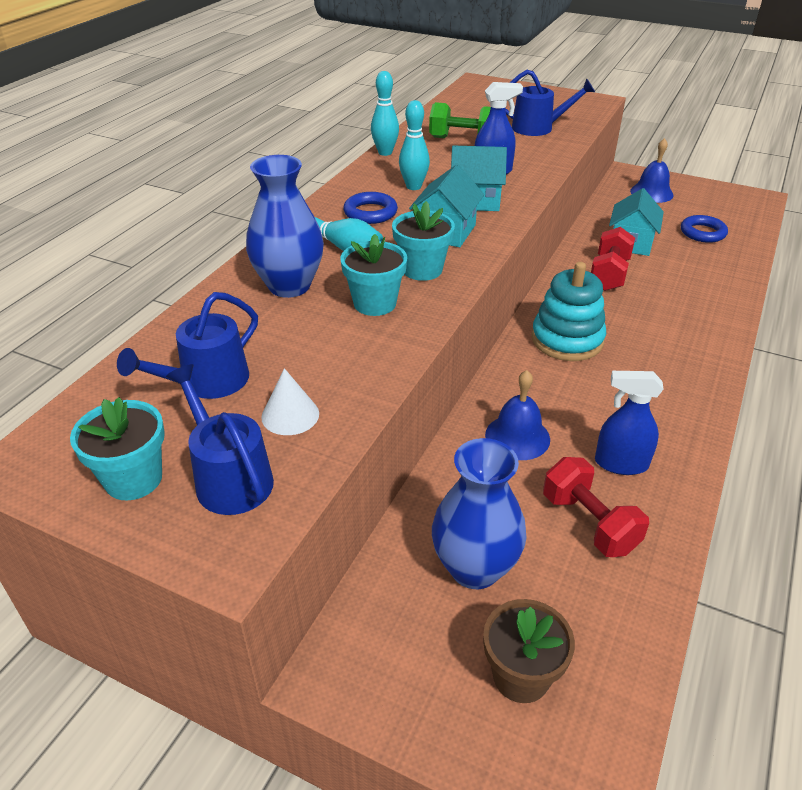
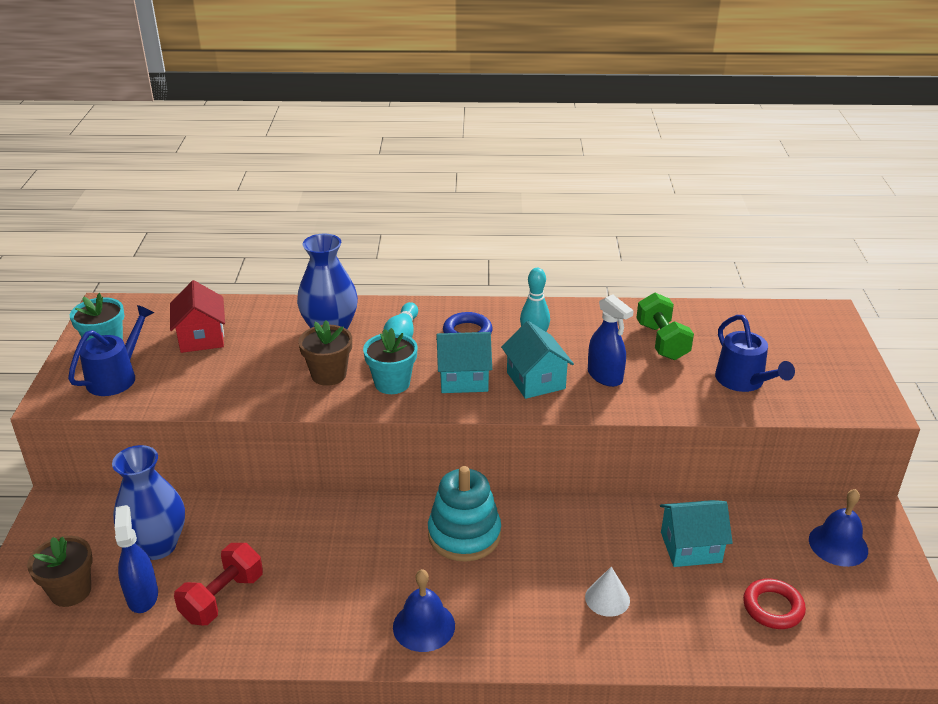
camera: 65 degrees right, 5 degrees down
blue watering can [117,292,258,399] -> red house [170,280,225,353]
white cone [261,368,319,435] -> white cone moved to [585,567,630,617]
turquoise flower pot [340,234,407,316] -> brown flower pot [298,320,352,386]
turquoise bowling pin [371,71,399,156] -> none
blue bell [485,370,550,460] -> blue bell moved to [393,569,455,652]
red dumbbell [591,227,635,291] -> none
blue spray bottle [595,371,664,475] -> blue spray bottle moved to [115,505,158,613]
blue ring [681,215,728,243] -> red ring [743,578,806,629]

